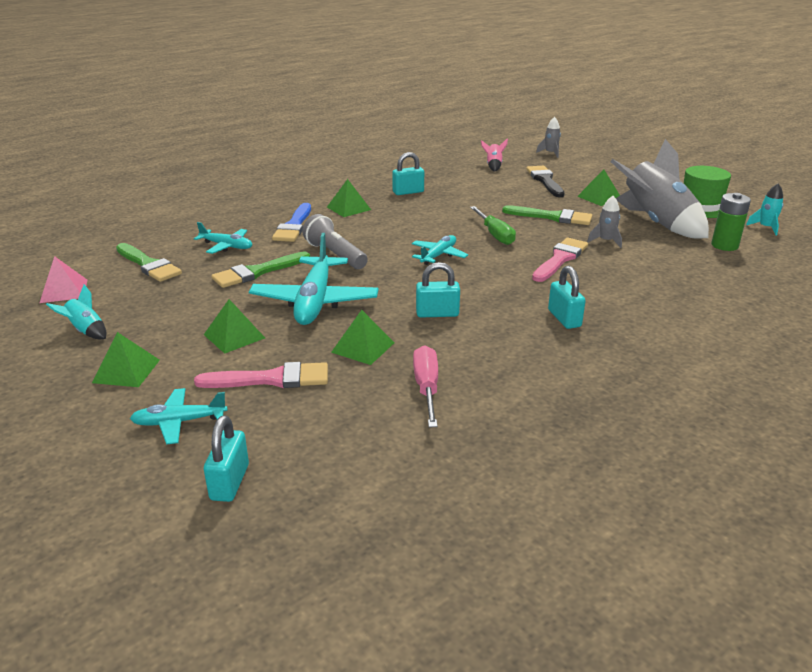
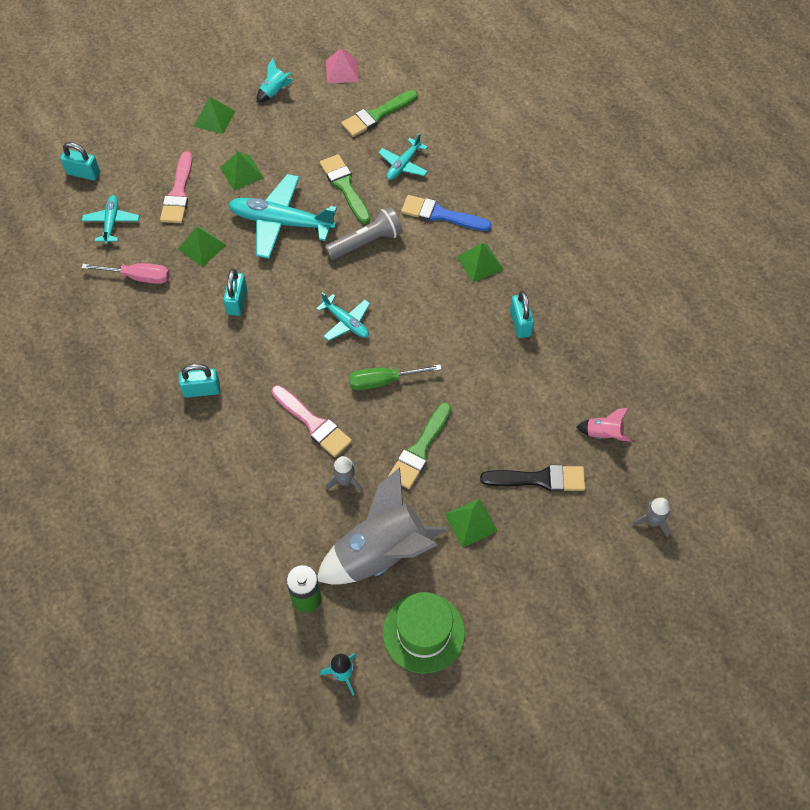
camera: 100 degrees right, 30 degrees up
turquoise plane [130,388,227,444] -> turquoise plane moved to [82,195,139,244]

